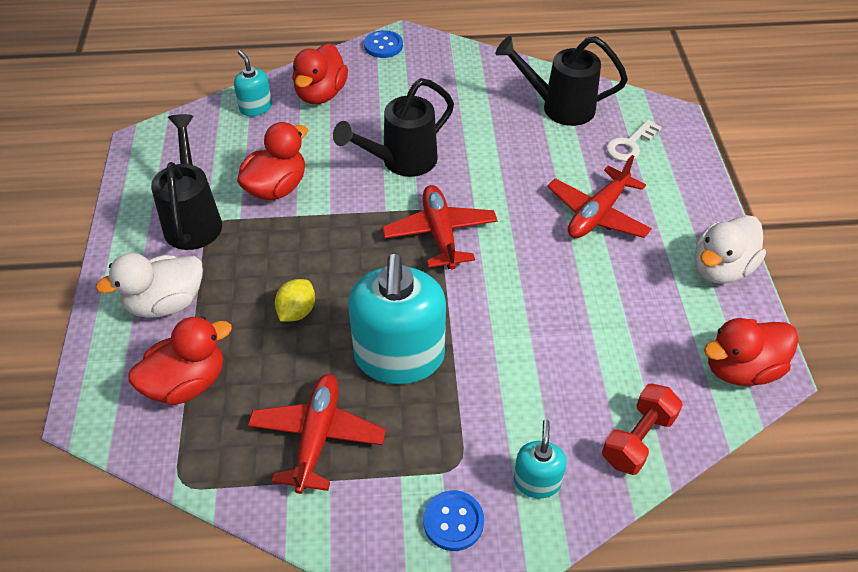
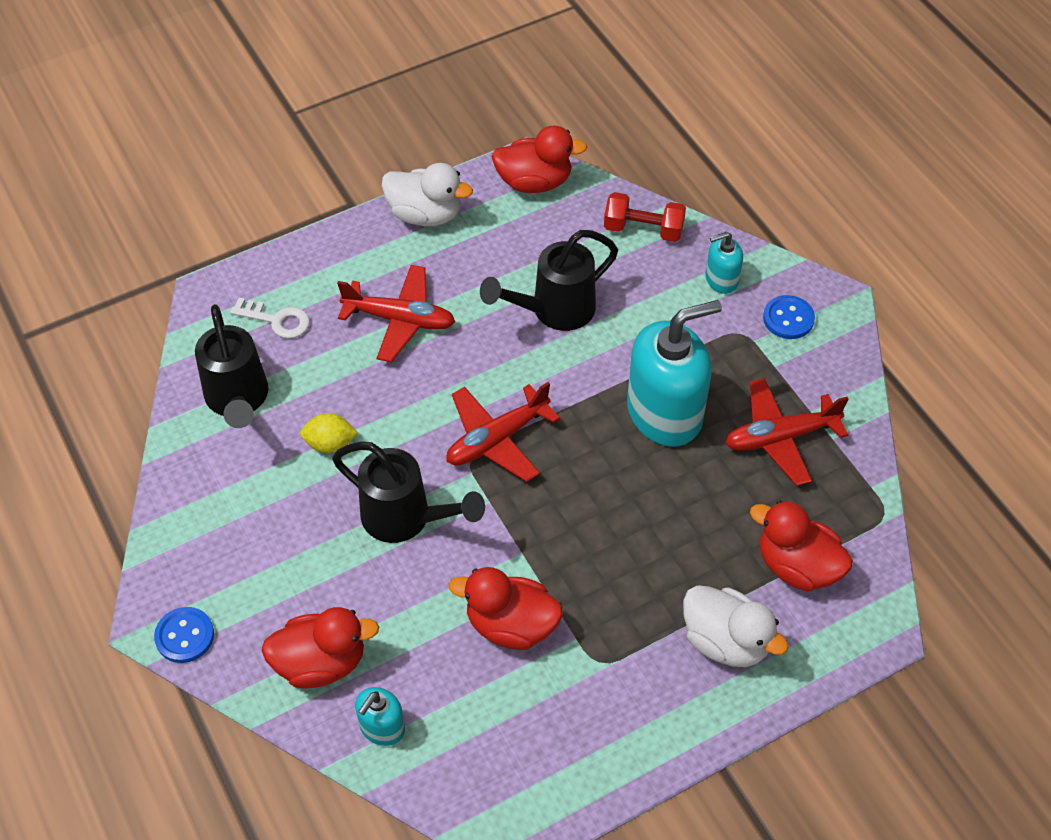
camera: 115 degrees left, 5 degrees up
black watering can [151,114,222,250] -> black watering can moved to [480,230,618,331]
yellow lemon [275,279,315,321] -> yellow lemon moved to [300,413,358,453]
red duck [704,318,799,386] -> red duck turned 45 degrees counterclockwise [491,125,587,193]

